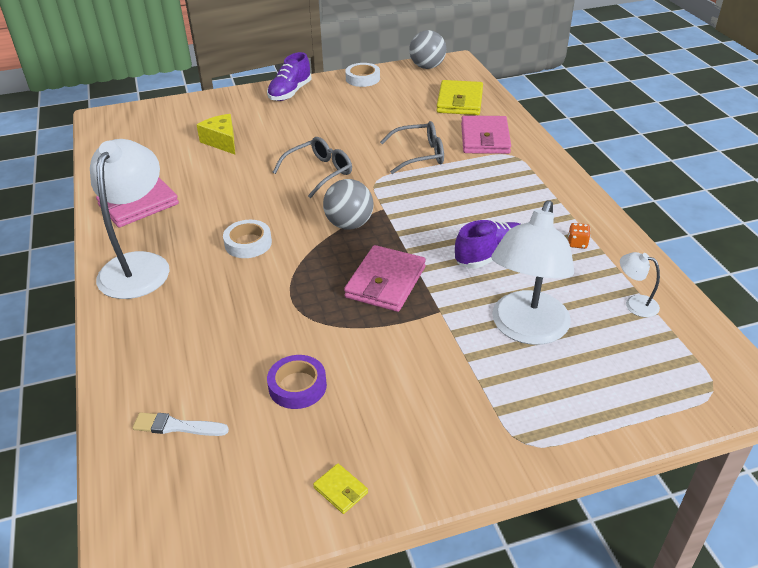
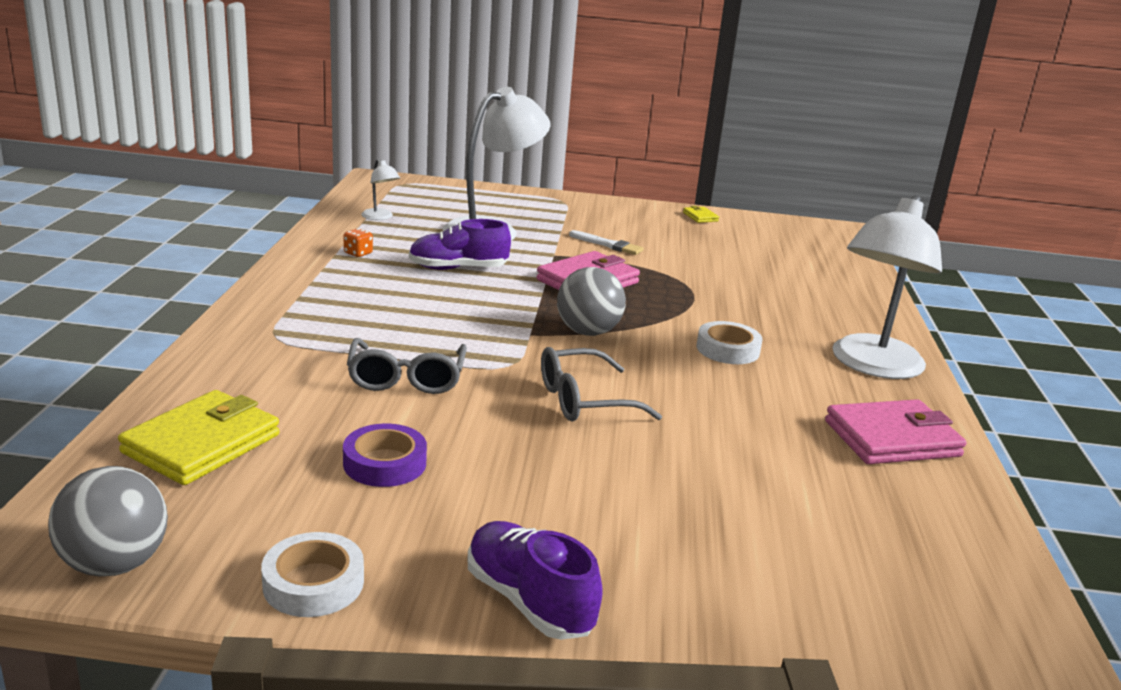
camera: 160 degrees left, 15 degrees down
white brush [133,412,229,436] -> white brush moved to [569,230,644,255]
yellow cheese [197,114,235,154] -> none
purple shoe [267,52,312,101] -> purple shoe turned 90 degrees counterclockwise [468,521,603,640]
purple tape [267,355,327,409] -> purple tape moved to [343,424,427,487]
grey glasses [380,121,444,174] -> grey glasses turned 105 degrees counterclockwise [347,338,467,394]
pink wallet [461,116,511,154] -> none

